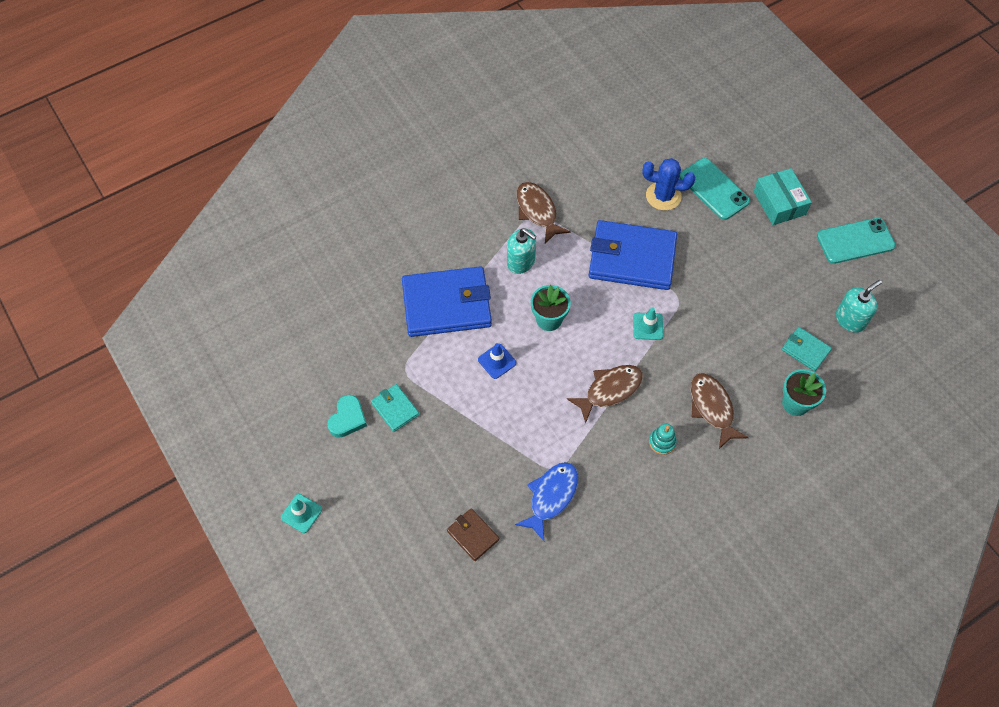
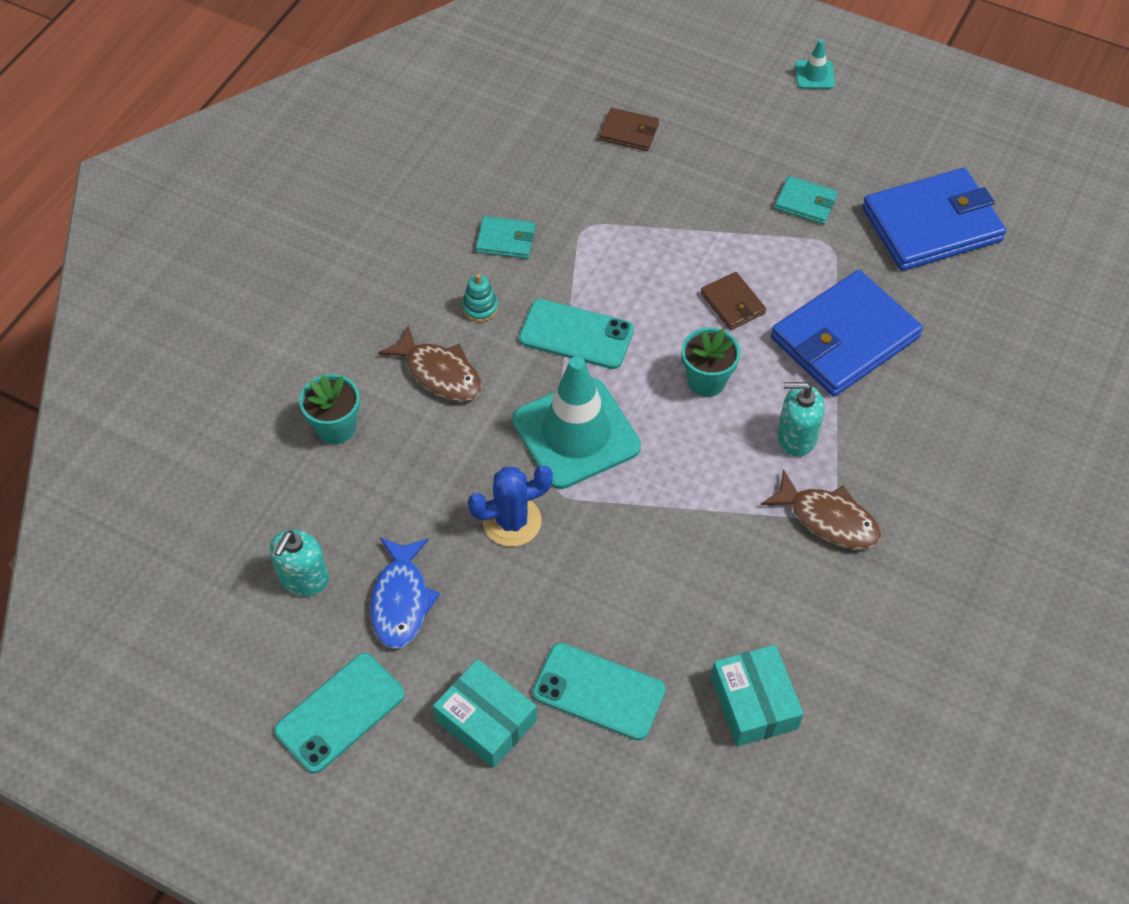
camera: 150 degrees right, 5 degrees down
turquoise heart [327,395,367,438] -> none
blue traffic cone [478,343,516,379] -> brown wallet [701,272,766,330]
blue fish [515,462,578,541] -> blue fish moved to [370,538,440,649]
brown fish [567,365,643,424] -> turquoise phone [519,299,634,369]
blue wallet [589,220,677,290] -> blue wallet moved to [862,168,1006,271]
turquoise traffic cone [633,307,663,340] -> turquoise traffic cone [512,356,641,489], size x2.34
blue cactus [642,158,696,211] -> blue cactus moved to [468,466,553,547]
turquoise wallet [782,327,832,371] -> turquoise wallet moved to [476,216,535,259]
none -> turquoise box [711,645,804,746]

